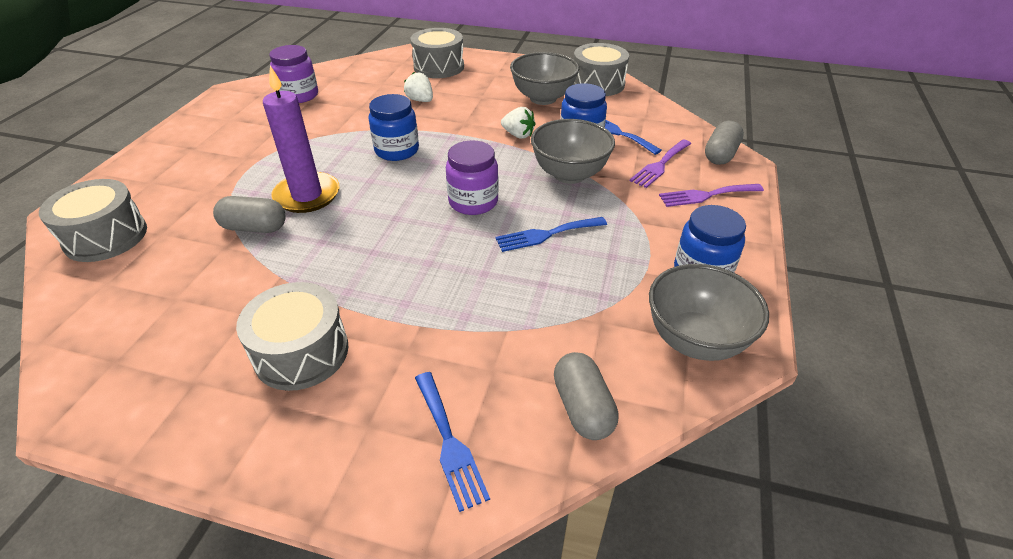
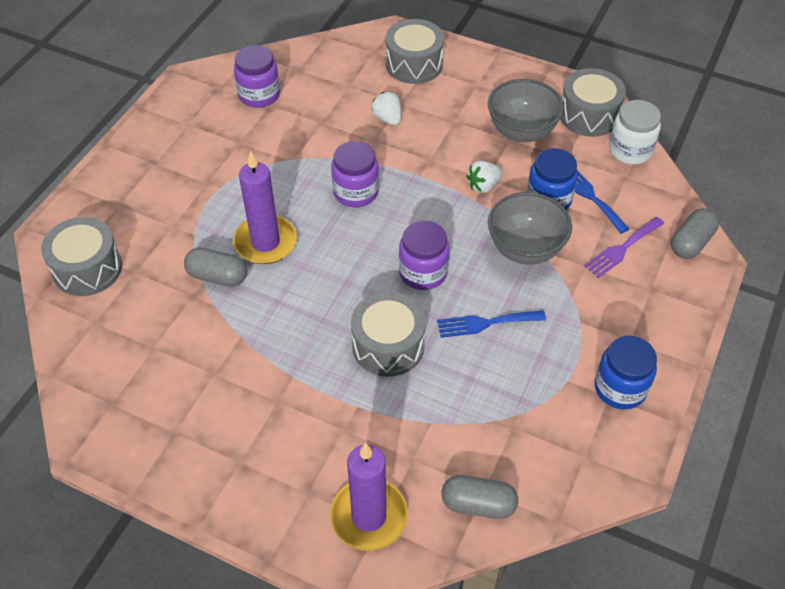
camera: 10 degrees right, 10 degrees up
grey drum [236,282,348,391] -> grey drum moved to [351,292,426,377]
blue jar [368,94,419,161] -> purple jar [331,141,379,207]
blue fork [415,372,490,512] -> purple candle [330,443,408,551]
white strawberry [501,107,536,139] -> white strawberry turned 105 degrees clockwise [466,160,503,193]
grey capsule [554,352,619,440] -> grey capsule turned 75 degrees counterclockwise [442,475,518,519]
grey bowl [649,264,769,361] -> none
purple fork [659,184,764,207] -> none
none -> white jar [609,100,661,165]

